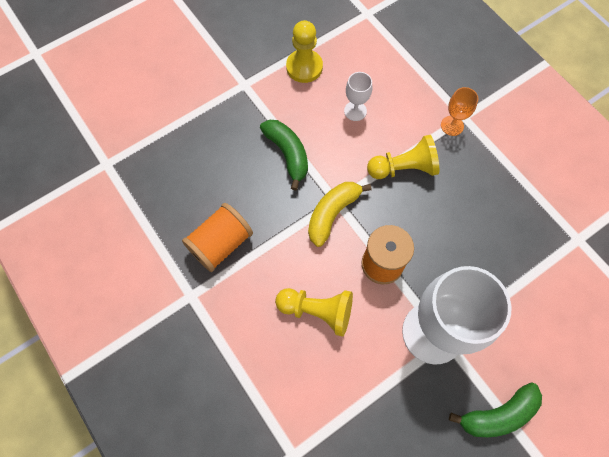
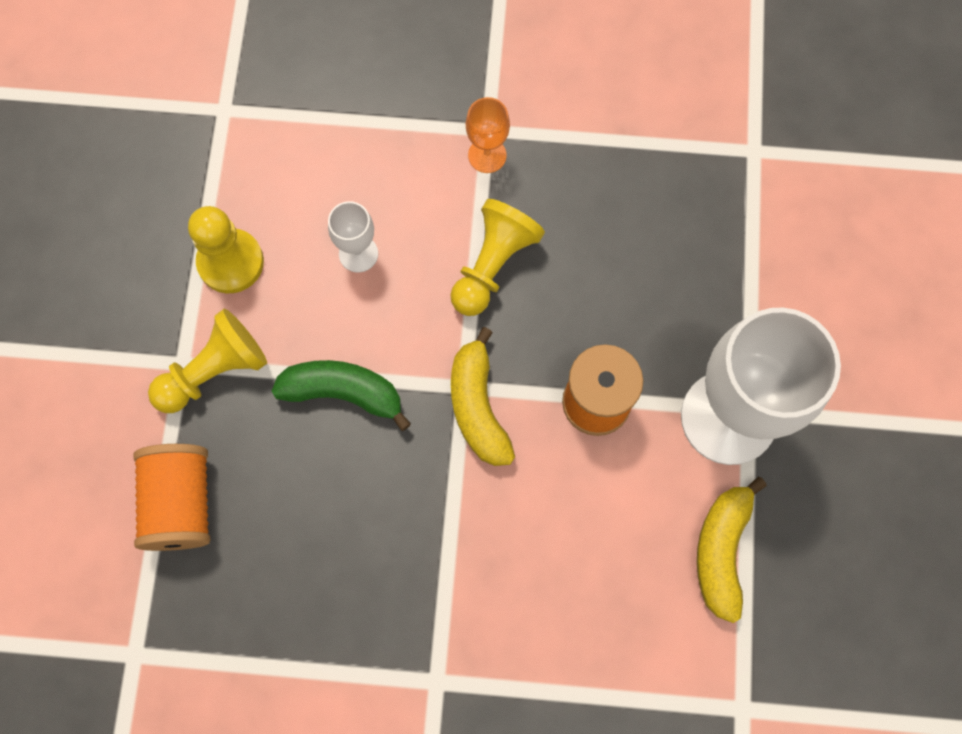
camera: 50 degrees left, 5 degrees up
orange spool [182,203,253,272] -> orange spool moved to [133,444,210,551]
yellow pawn [275,288,353,337] -> yellow pawn moved to [148,309,267,413]
green banana [449,382,542,437] -> none
none -> yellow banana [697,476,767,623]

